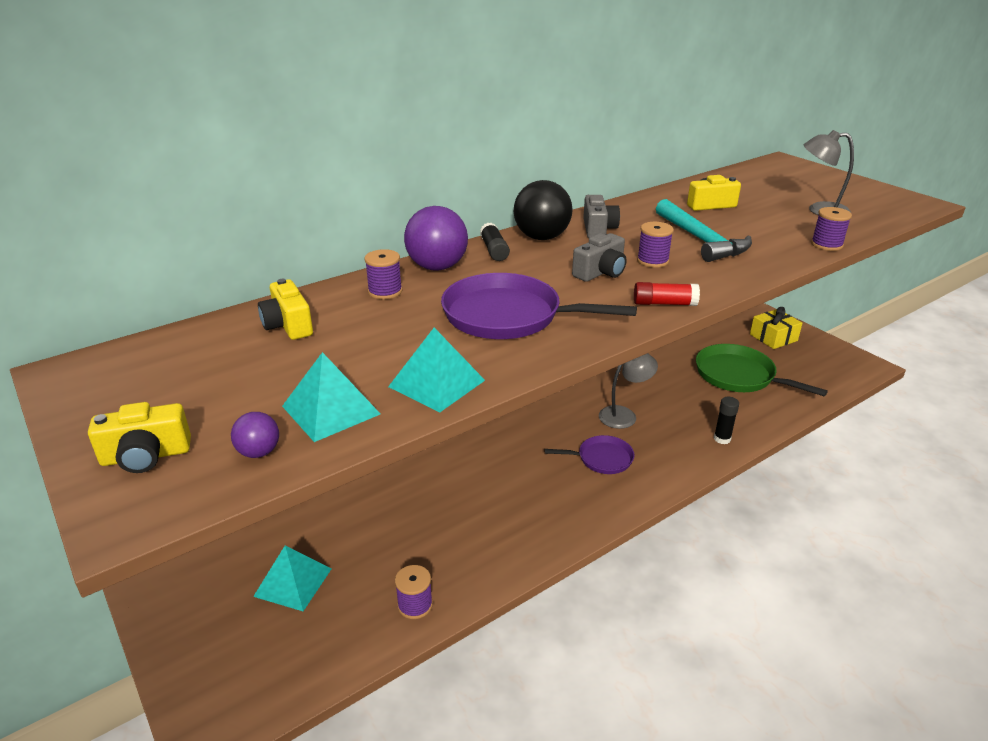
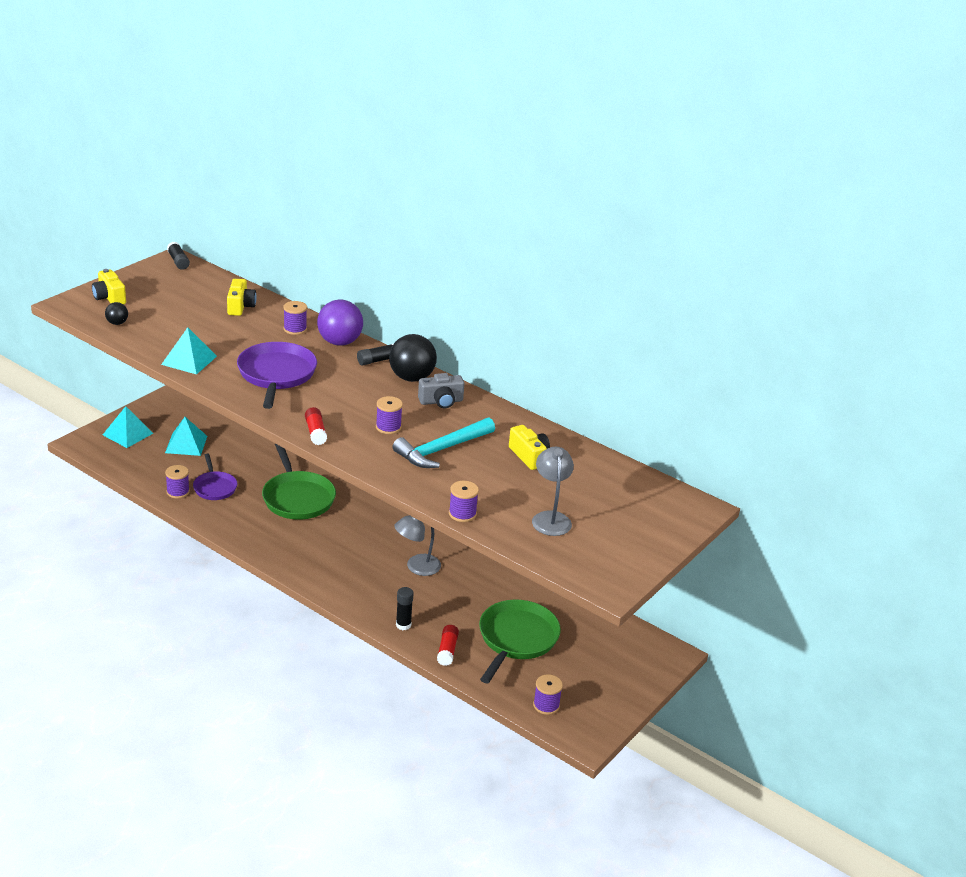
camera: 70 degrees right, 0 degrees up
purple ball [231,412,279,458] -> black ball [105,302,128,325]
yellow camera [258,279,313,340] -> yellow camera turned 135 degrees clockwise [227,279,257,316]
turquoise pyramid [282,352,380,442] -> turquoise pyramid moved to [103,406,153,448]
purple pan [544,435,635,474] -> purple pan moved to [193,453,237,500]
grey camera [572,233,627,282] -> none
grey lamp [599,353,658,429] -> grey lamp turned 105 degrees clockwise [394,516,441,576]
yellow gift [750,307,803,349] -> none
none -> black glue stick [167,242,190,270]
none -> green pan [262,444,336,520]
none -> red glue stick [437,625,459,666]
none -> purple spool [533,674,563,715]

